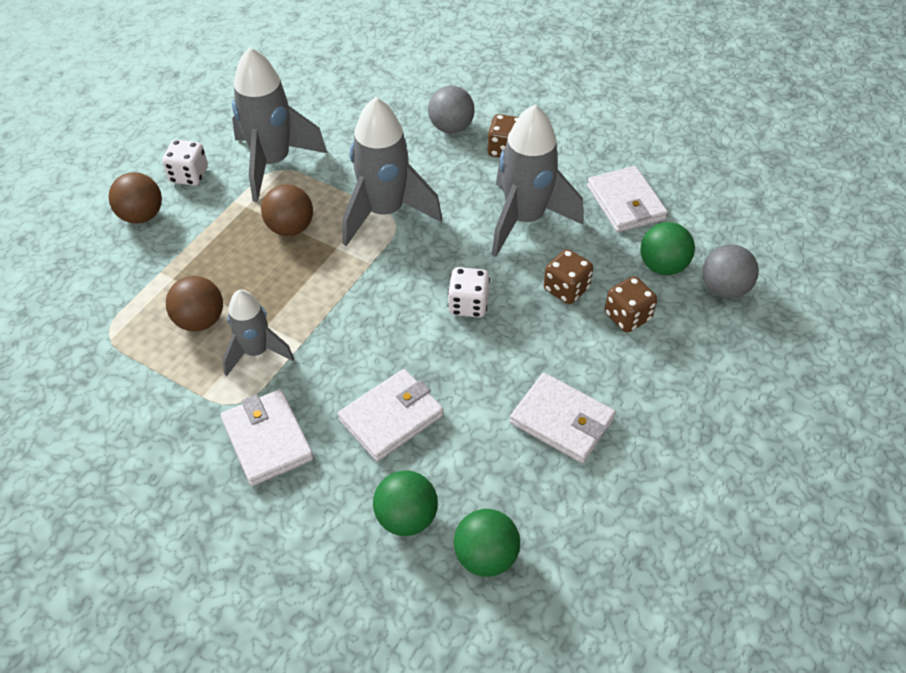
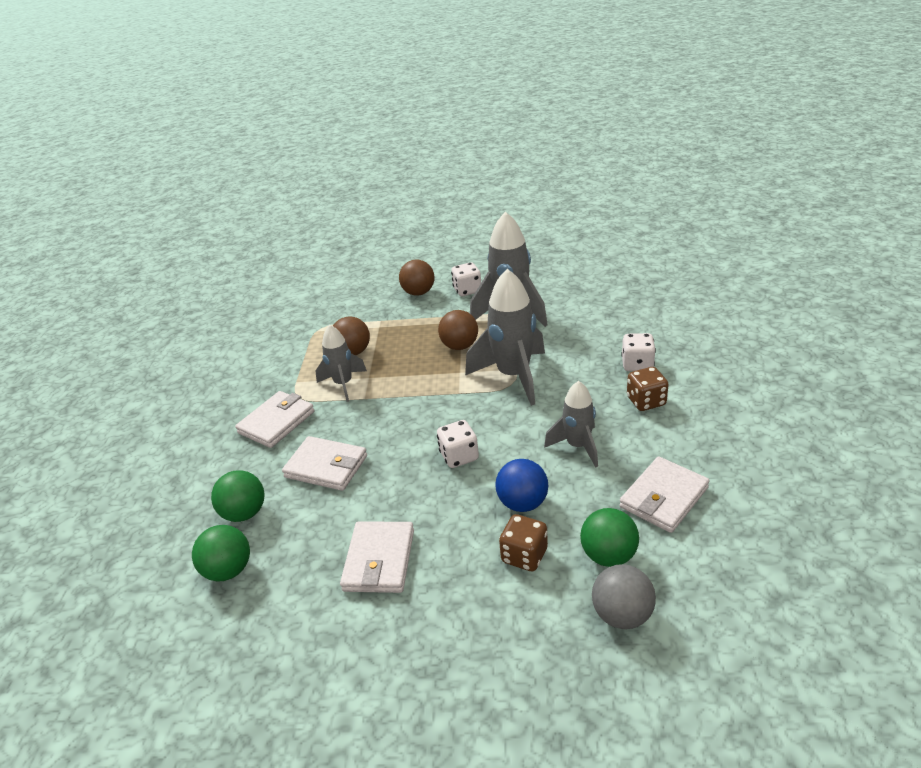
camera: 65 degrees right, 15 degrees down
grey ball [428,86,475,134] -> white dice [621,333,656,371]
grey rocket [491,104,584,257] -> grey rocket [544,381,598,468], size x0.60
brown dice [544,249,593,304] -> blue ball [495,459,548,512]

